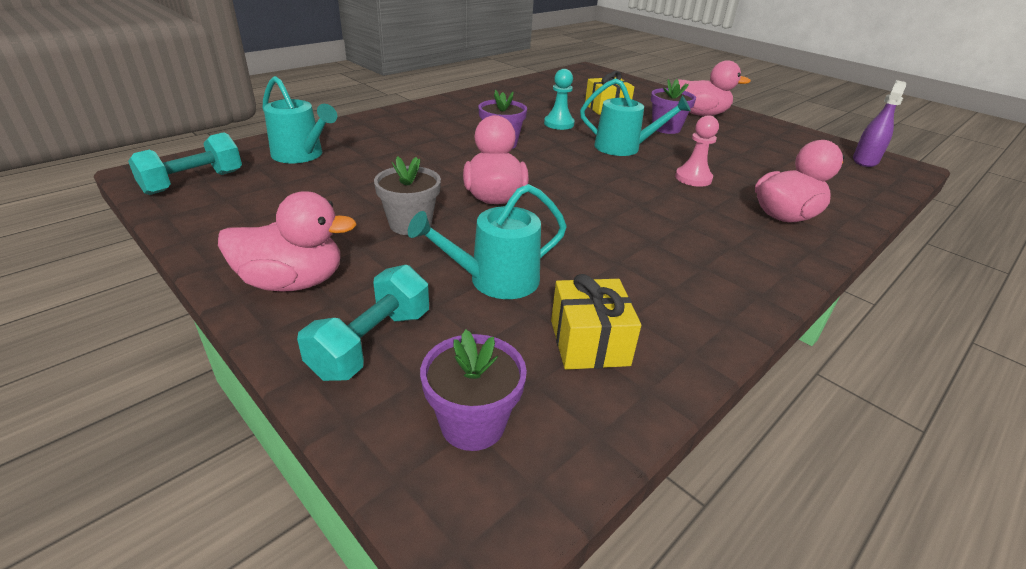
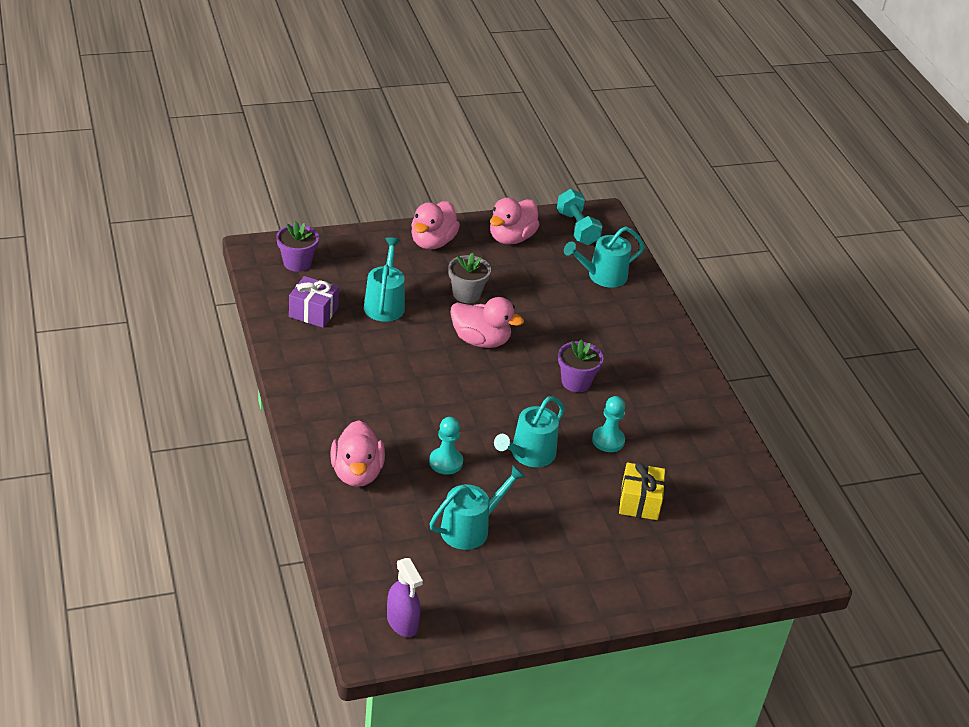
camera: 115 degrees right, 5 degrees up
turquoise dumbbell [297,265,429,381] -> none
yellow gift [551,274,641,370] -> purple gift [289,276,339,328]
purple flower pot [651,79,696,134] -> none
pink pawn [675,115,719,187] -> turquoise pawn [429,417,463,475]
pink duck [678,60,751,116] -> pink duck moved to [490,198,540,245]
none -> turquoise watering can [430,465,526,550]

